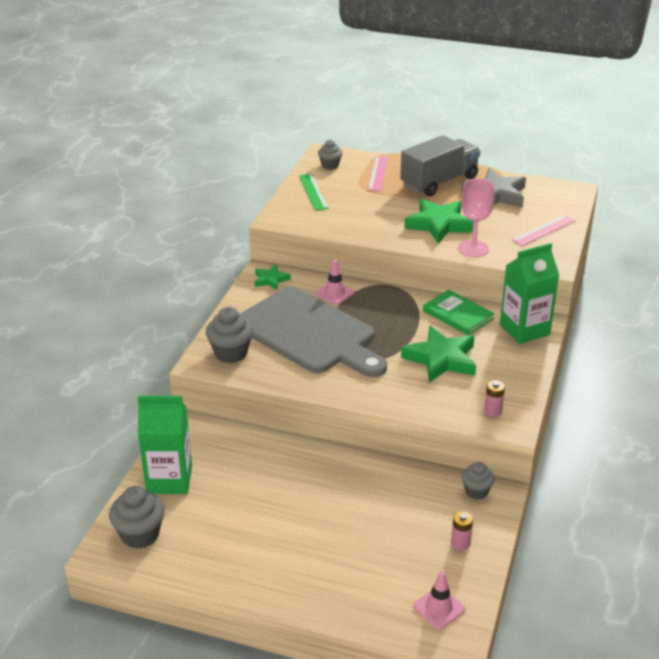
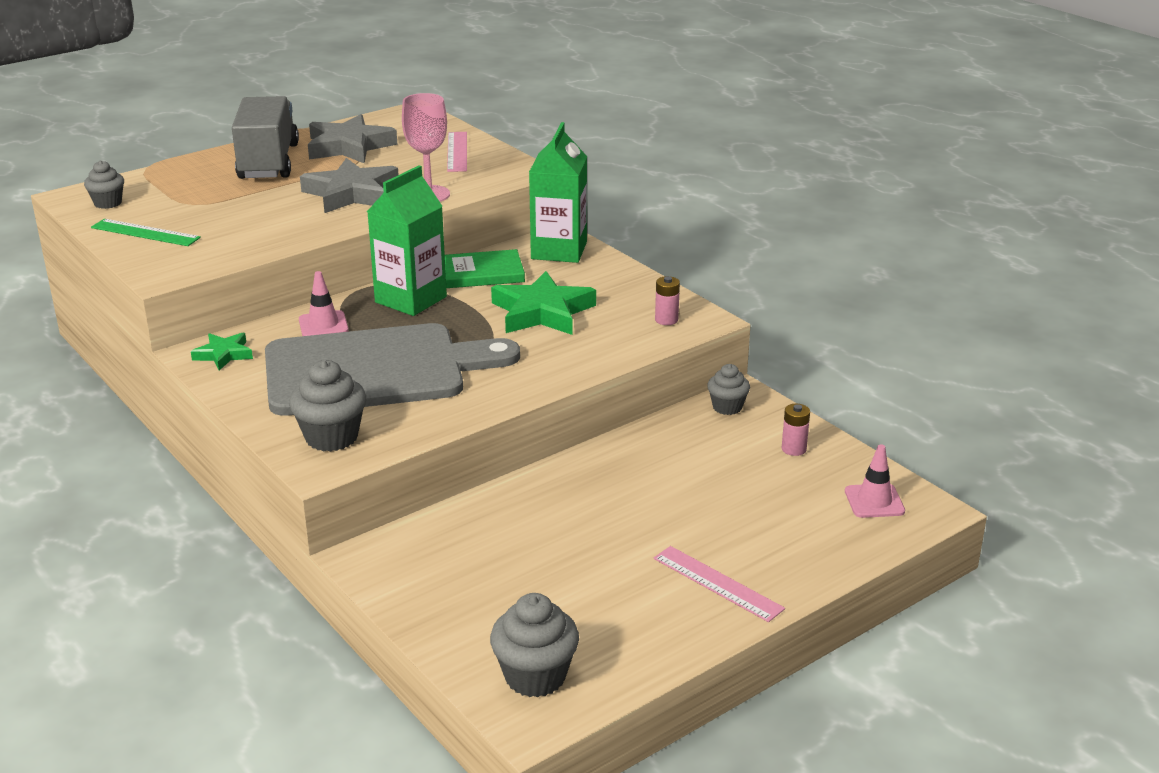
camera: 55 degrees left, 5 degrees down
green carton [138,396,192,494] -> green carton moved to [367,165,447,316]
pink ruler [368,157,388,191] -> pink ruler moved to [654,546,785,622]
green star [404,199,473,244] -> grey star [300,158,398,213]

